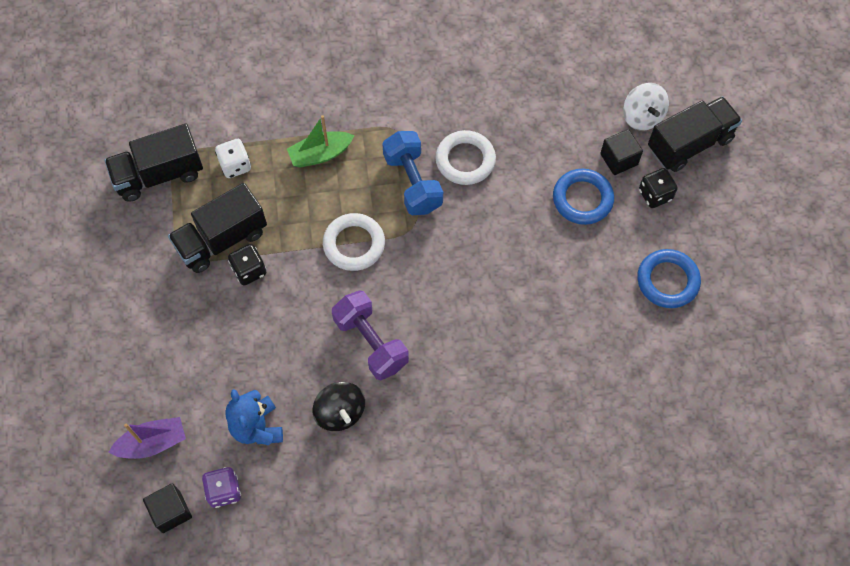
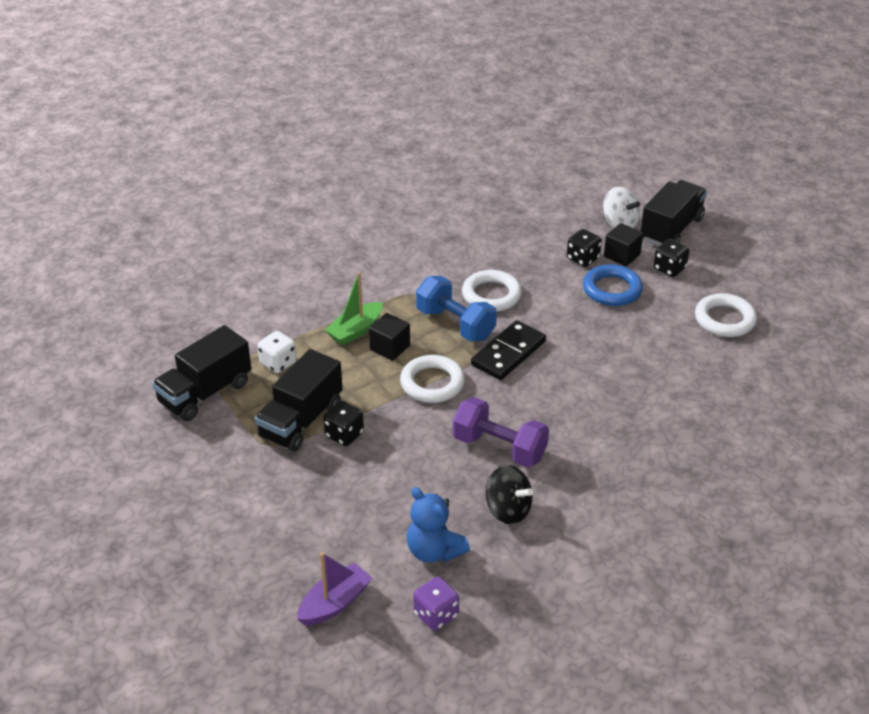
camera: 25 degrees left, 25 degrees down
black cube [143,483,192,533] -> black cube moved to [369,313,410,361]
blue ring [637,249,701,308] -> white ring [695,293,757,337]
none -> black domino [471,320,546,380]
none -> black dice [567,229,602,267]

